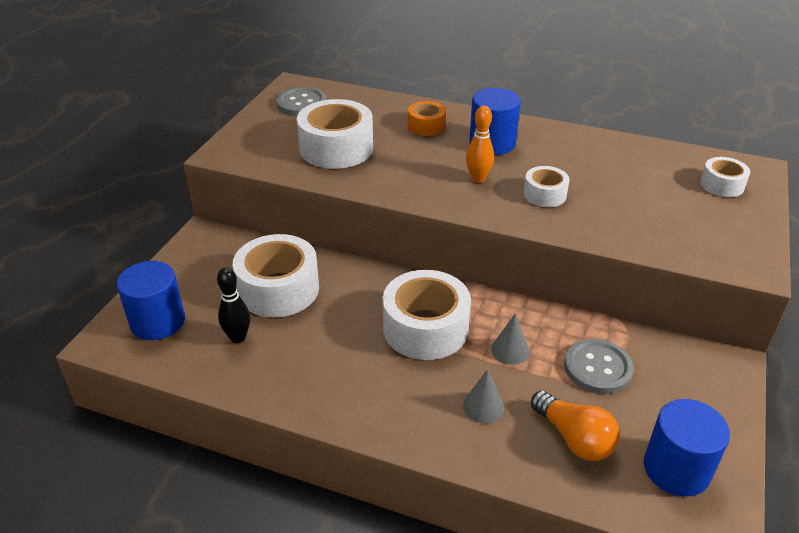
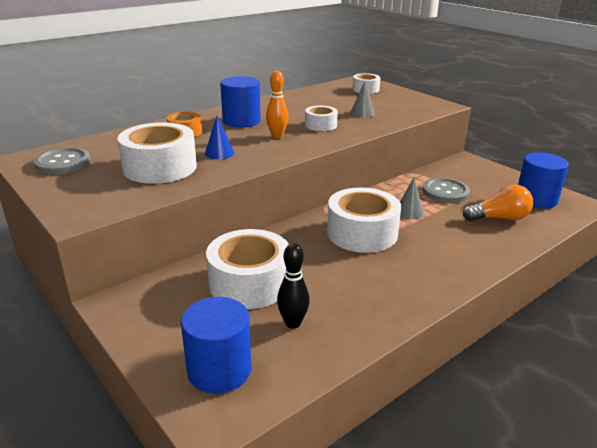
camera: 60 degrees left, 10 degrees down
grey cone [463,369,504,423] -> grey cone moved to [350,81,375,118]
none -> blue cone [205,116,234,159]

